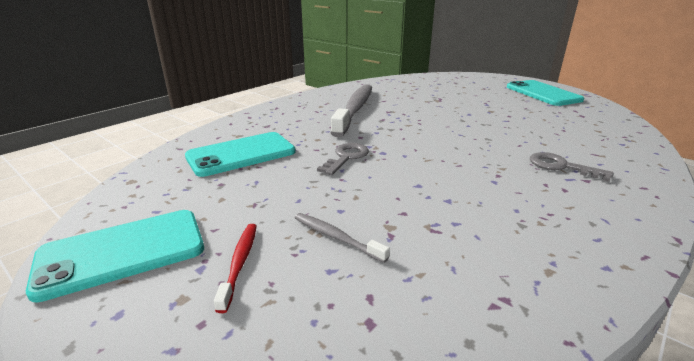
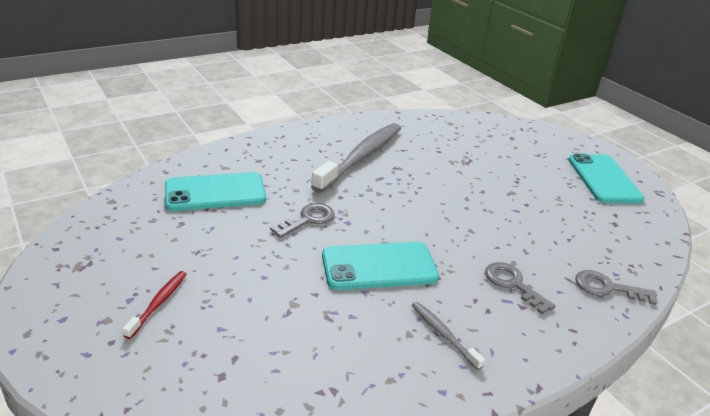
camera: 15 degrees right, 5 degrees up
turquoise phone [26,210,204,303] -> turquoise phone moved to [322,242,439,290]
grey toothbrush [295,213,390,263] -> grey toothbrush moved to [412,302,485,370]
none -> grey key [575,270,657,305]

